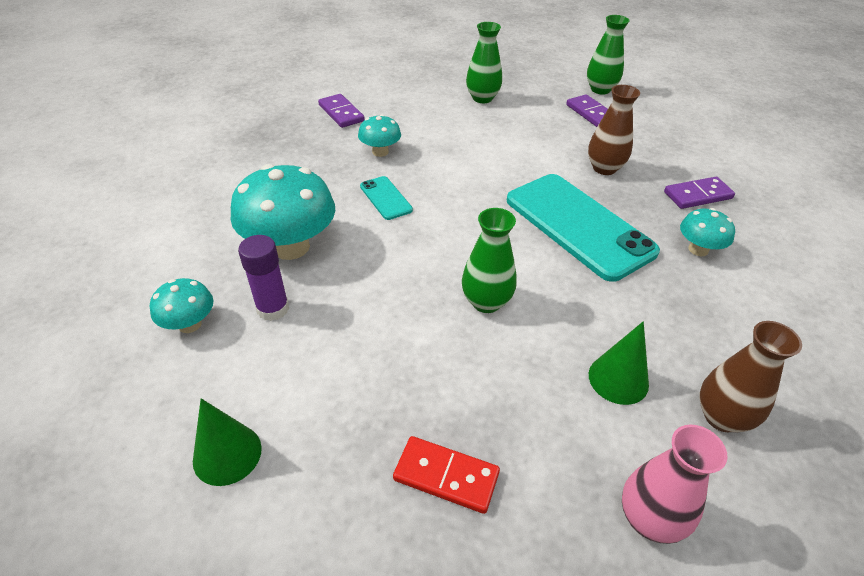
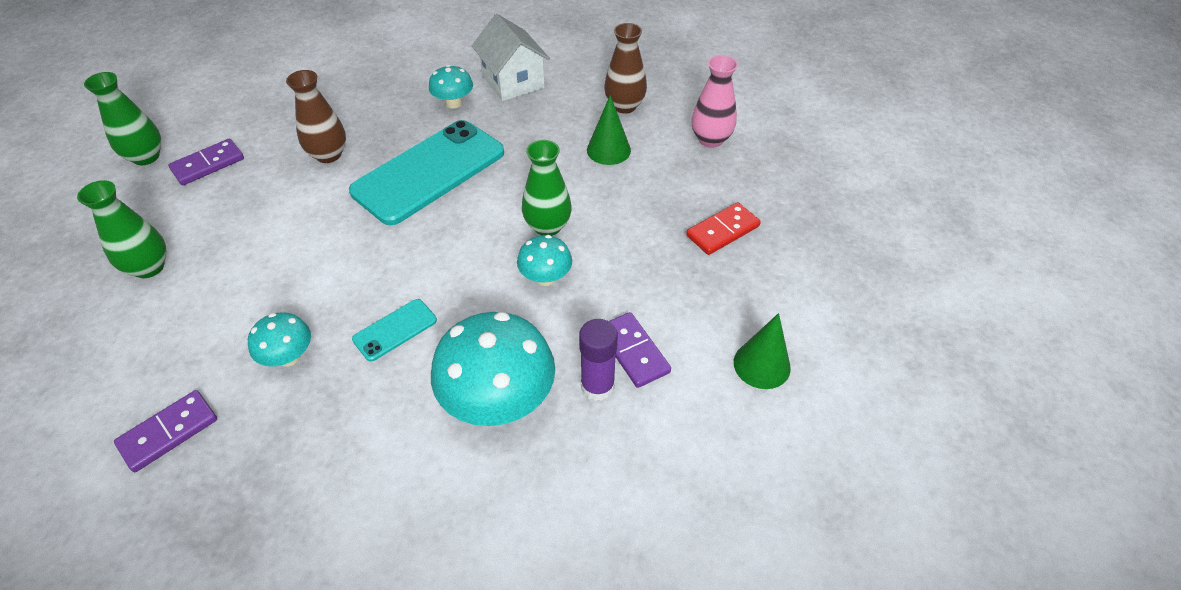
camera: 100 degrees left, 5 degrees up
turquoise mushroom [150,278,213,333] -> turquoise mushroom moved to [517,235,572,286]
red domino [393,436,500,514] -> red domino turned 45 degrees clockwise [686,202,761,255]
purple domino [664,177,735,209] -> purple domino moved to [609,312,671,388]
none -> white house [472,14,550,101]

